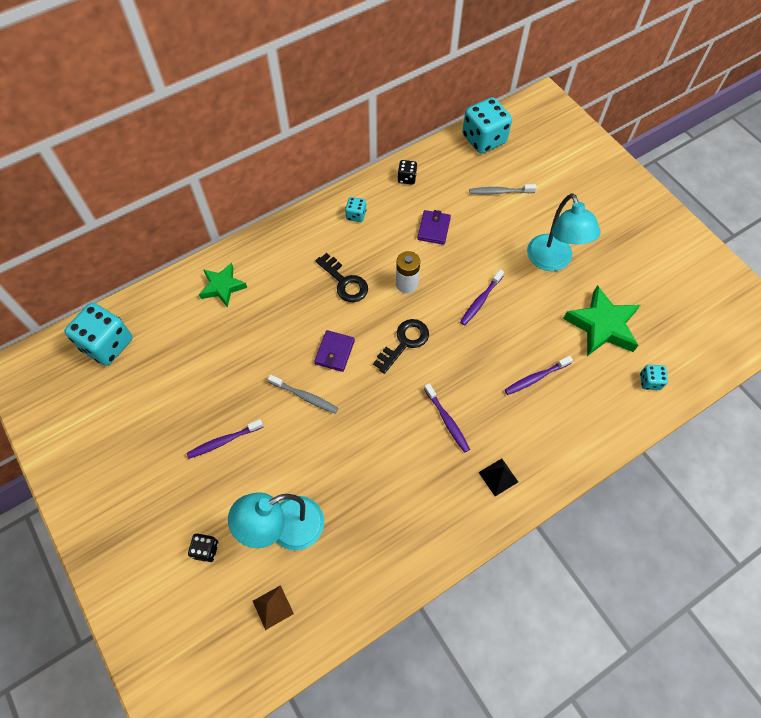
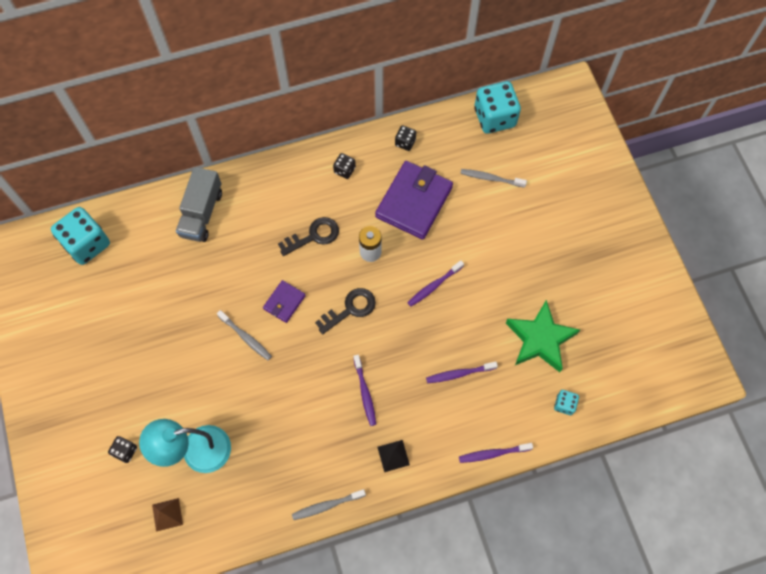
camera: 15 degrees right, 5 degrees up
purple toothbrush [186,419,263,459] -> purple toothbrush moved to [459,443,533,463]
green star [199,263,247,308] -> grey truck [176,167,222,242]
black key [315,253,368,302] -> black key turned 90 degrees counterclockwise [278,217,339,256]
turquoise dice [345,197,366,222] -> black dice [333,153,356,179]
purple wallet [417,210,451,245] -> purple wallet [375,161,453,240], size x2.00
turquoise lamp [527,193,601,271] -> none
none -> grey toothbrush [292,489,366,520]

